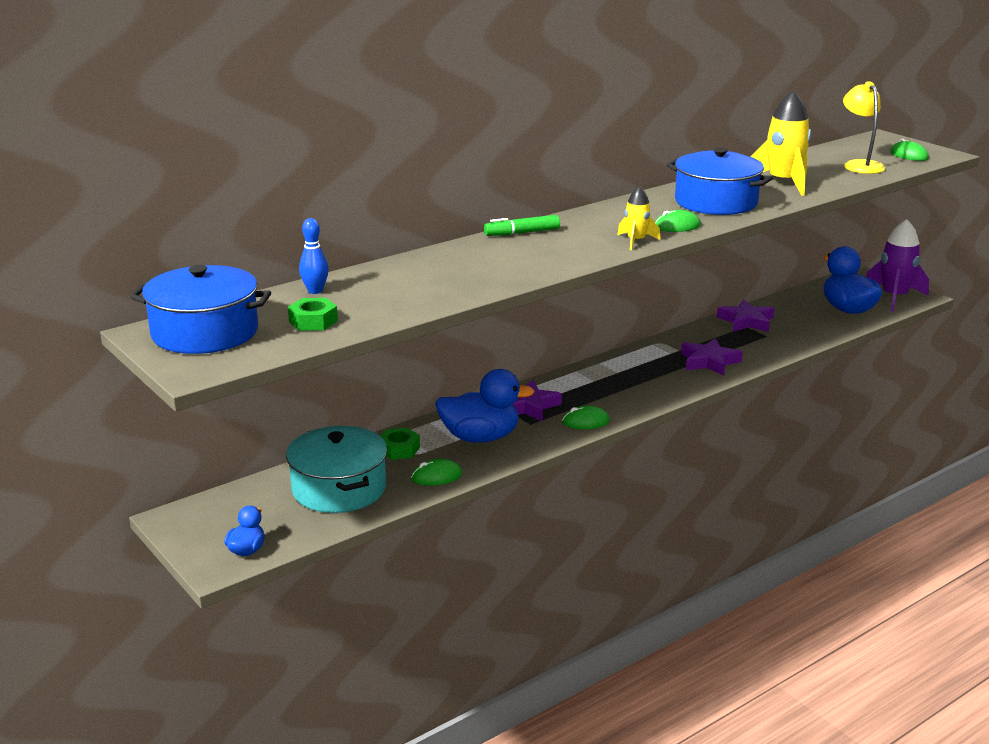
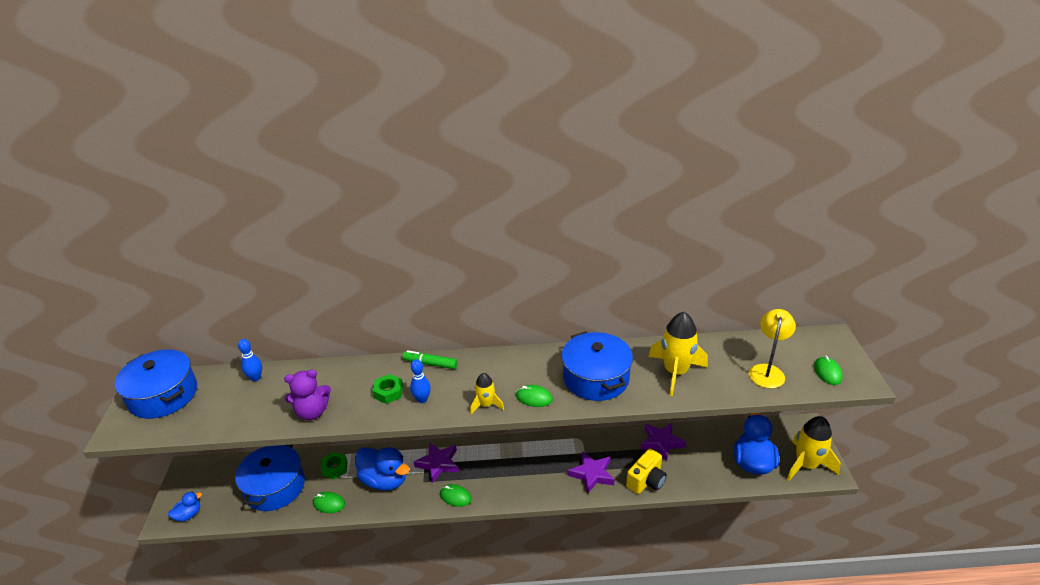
camera: 35 degrees right, 10 degrees up
turquoise pot [286,426,387,513] -> blue pot [235,445,305,511]
green nut [288,298,338,331] -> green nut moved to [372,374,403,404]
purple rocket [866,219,929,312] -> yellow rocket [787,416,841,482]
none -> purple teddy bear [284,369,331,420]
none -> blue bowling pin [410,359,431,403]
none -> yellow camera [626,448,667,494]

